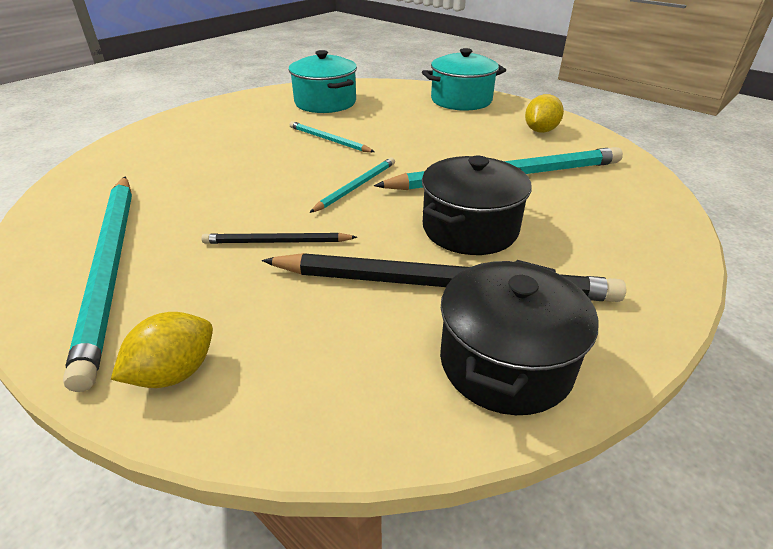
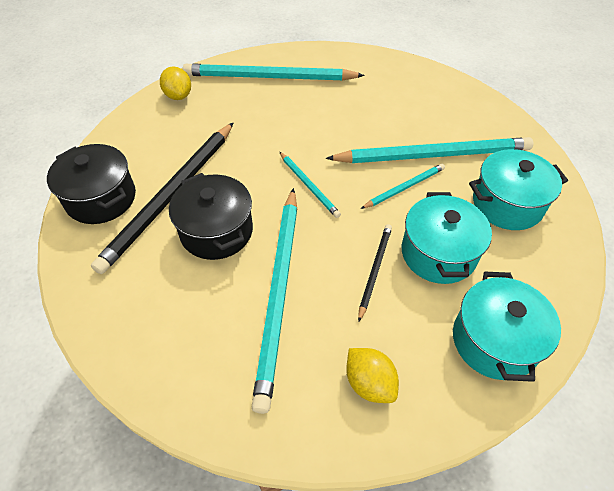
camera: 110 degrees right, 15 degrees up
black pencil [201,233,357,244] -> black pencil moved to [358,224,392,322]
none -> turquoise pencil [326,137,533,163]
none -> turquoise pot [402,192,492,284]

